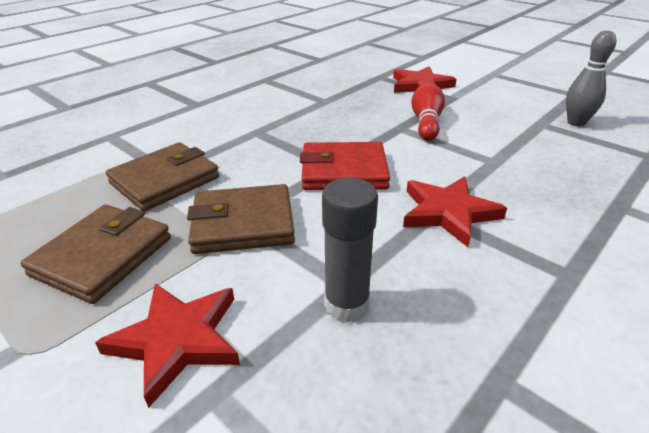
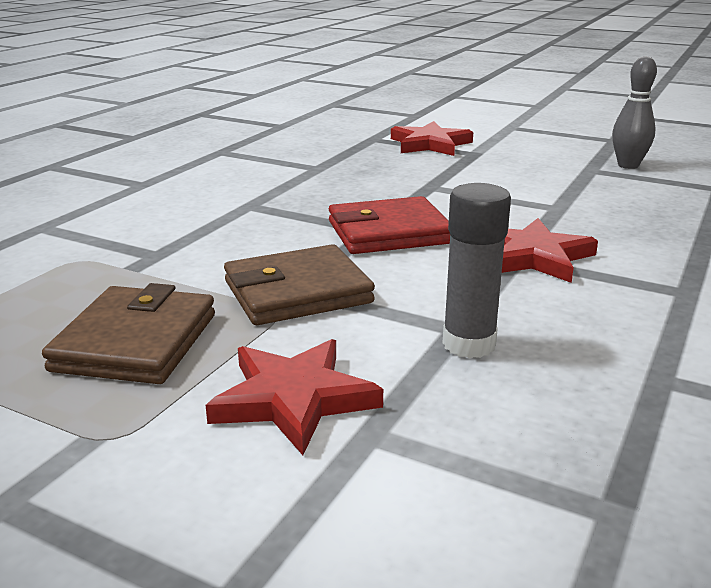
camera: 15 degrees left, 10 degrees down
brown wallet [106,142,219,211] -> none
red bowling pin [411,81,445,141] -> none

